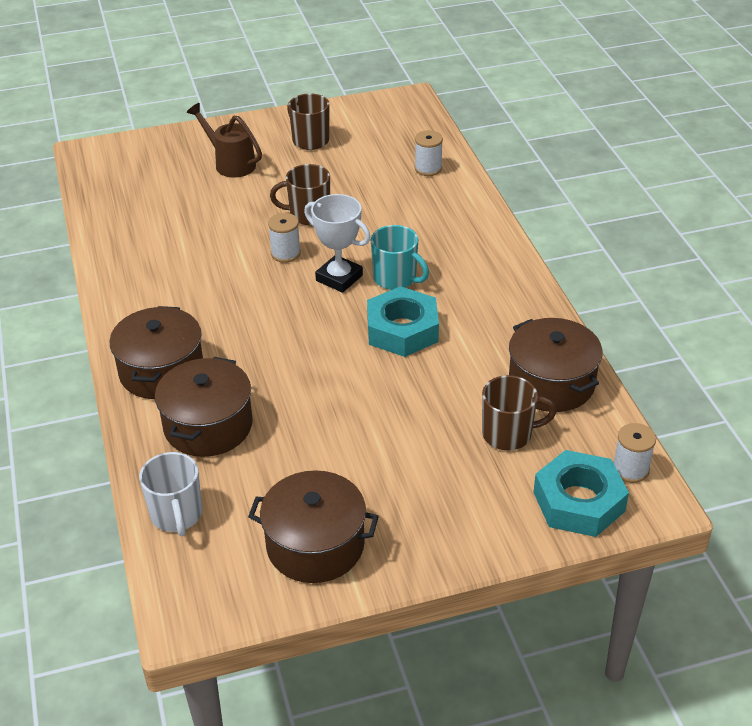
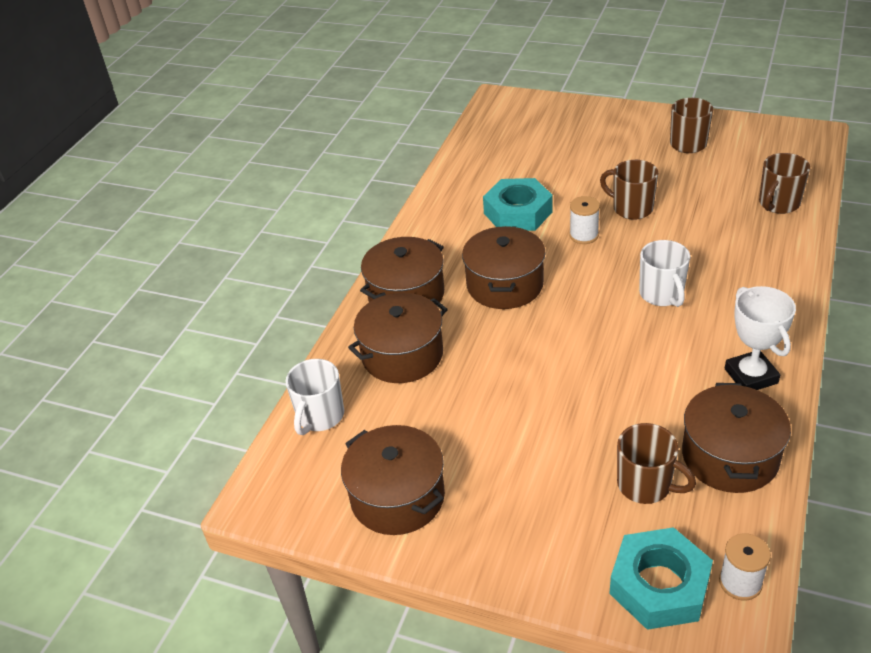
camera: 40 degrees right, 0 degrees up
brown watering can [187,103,262,178] -> none
white trophy [304,194,371,293] -> white trophy moved to [725,286,796,390]
turquoise nut [367,286,439,357] -> turquoise nut moved to [483,178,553,231]
turquoise mug [371,225,429,290] -> white mug [639,240,690,307]
white spool [415,130,443,176] -> brown mug [759,153,810,214]
none -> brown pot [462,226,546,309]

